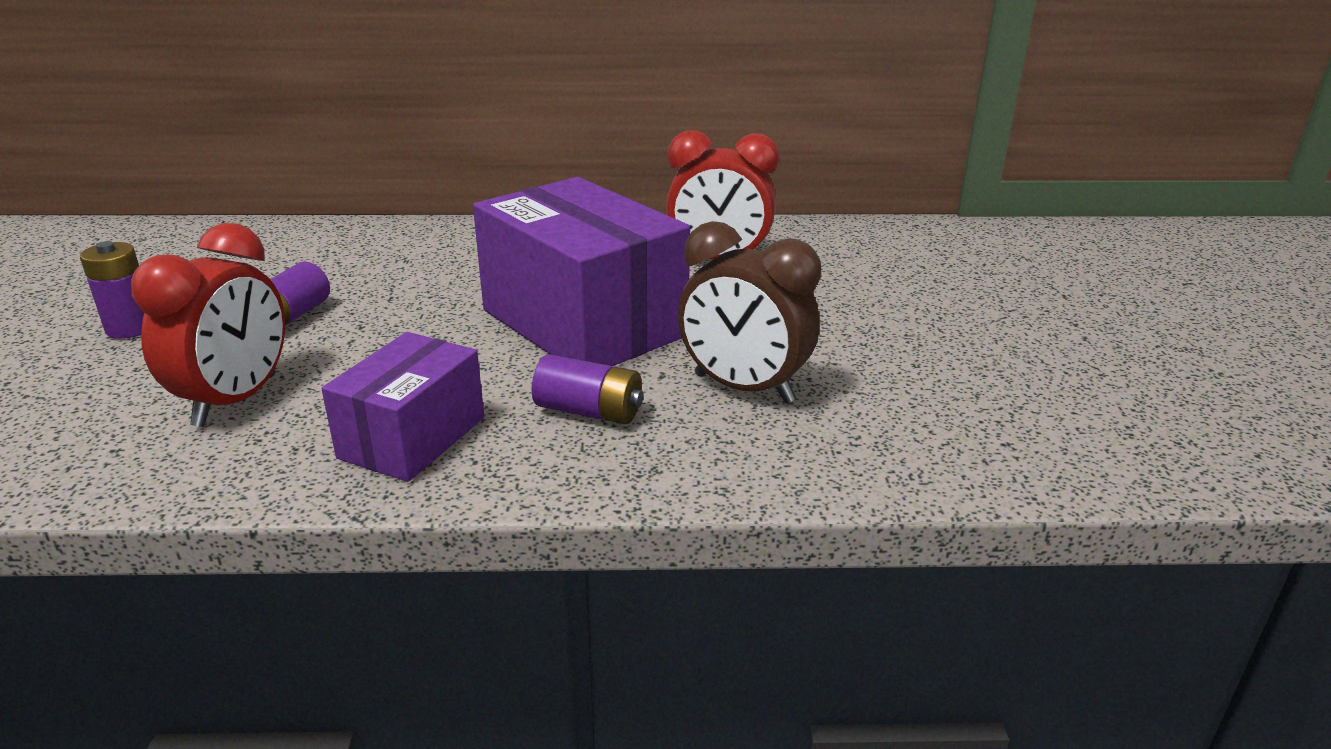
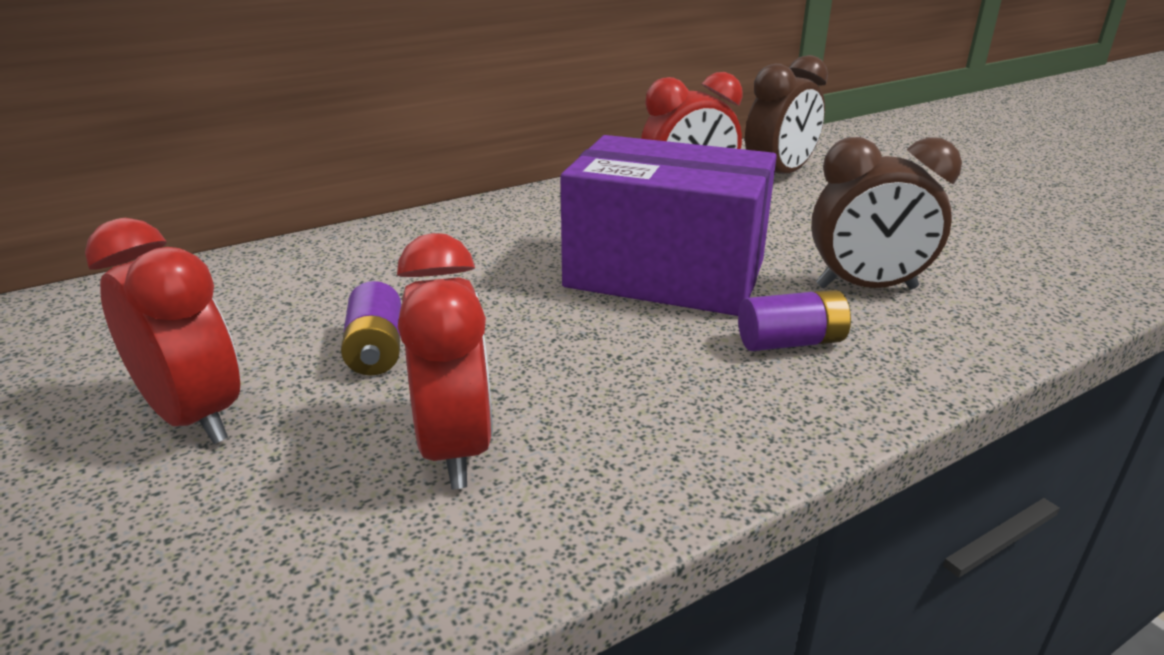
camera: 30 degrees left, 0 degrees up
purple battery [80,241,144,339] -> red clock [85,218,240,444]
purple box [321,332,484,482] -> none
none -> brown clock [745,55,828,174]

